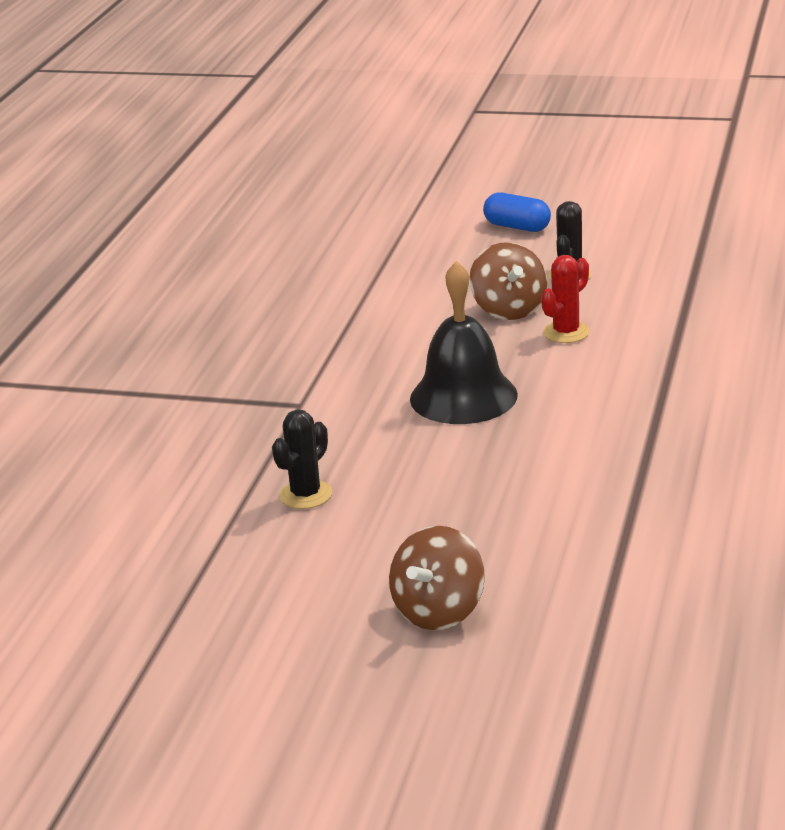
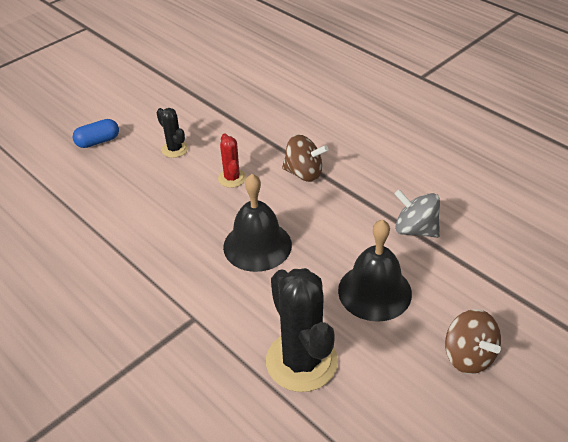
camera: 60 degrees left, 15 degrees up
black cactus [272,410,332,509] -> black cactus [266,268,338,392], size x1.98
brown spinning top [469,242,547,320] -> brown spinning top moved to [282,134,328,182]
none -> black bell [338,219,412,322]
none -> grey spinning top [394,190,440,238]

